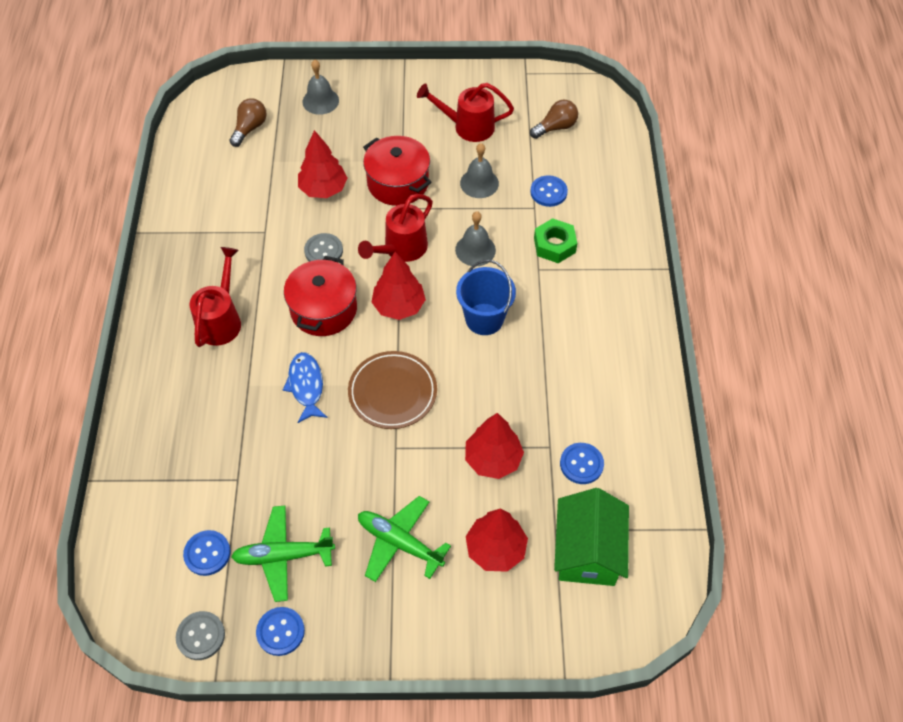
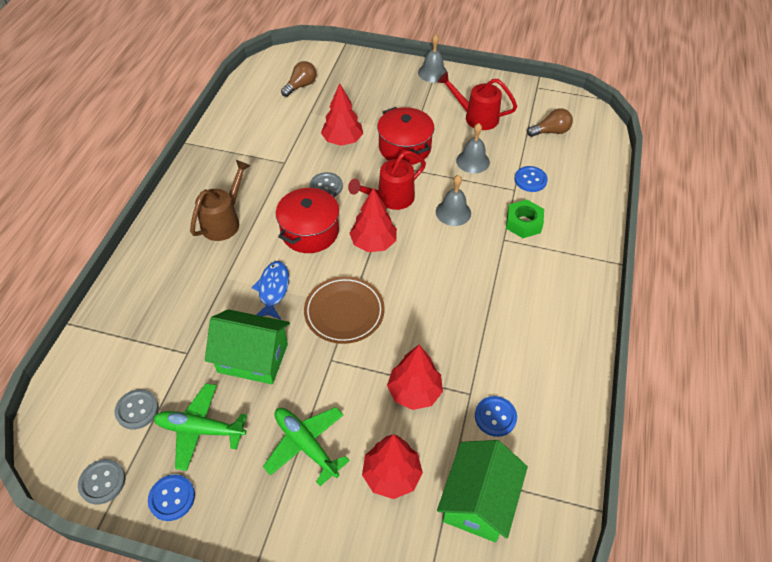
camera: 15 degrees right, 5 degrees down
blue button [183,530,230,576] -> grey button [115,389,159,430]
red watering can [190,247,241,347] -> brown watering can [190,160,251,241]
grey bell [303,60,339,115] -> grey bell moved to [418,34,447,83]
blue bucket [456,260,516,335] -> none
none -> green house [205,309,290,384]

